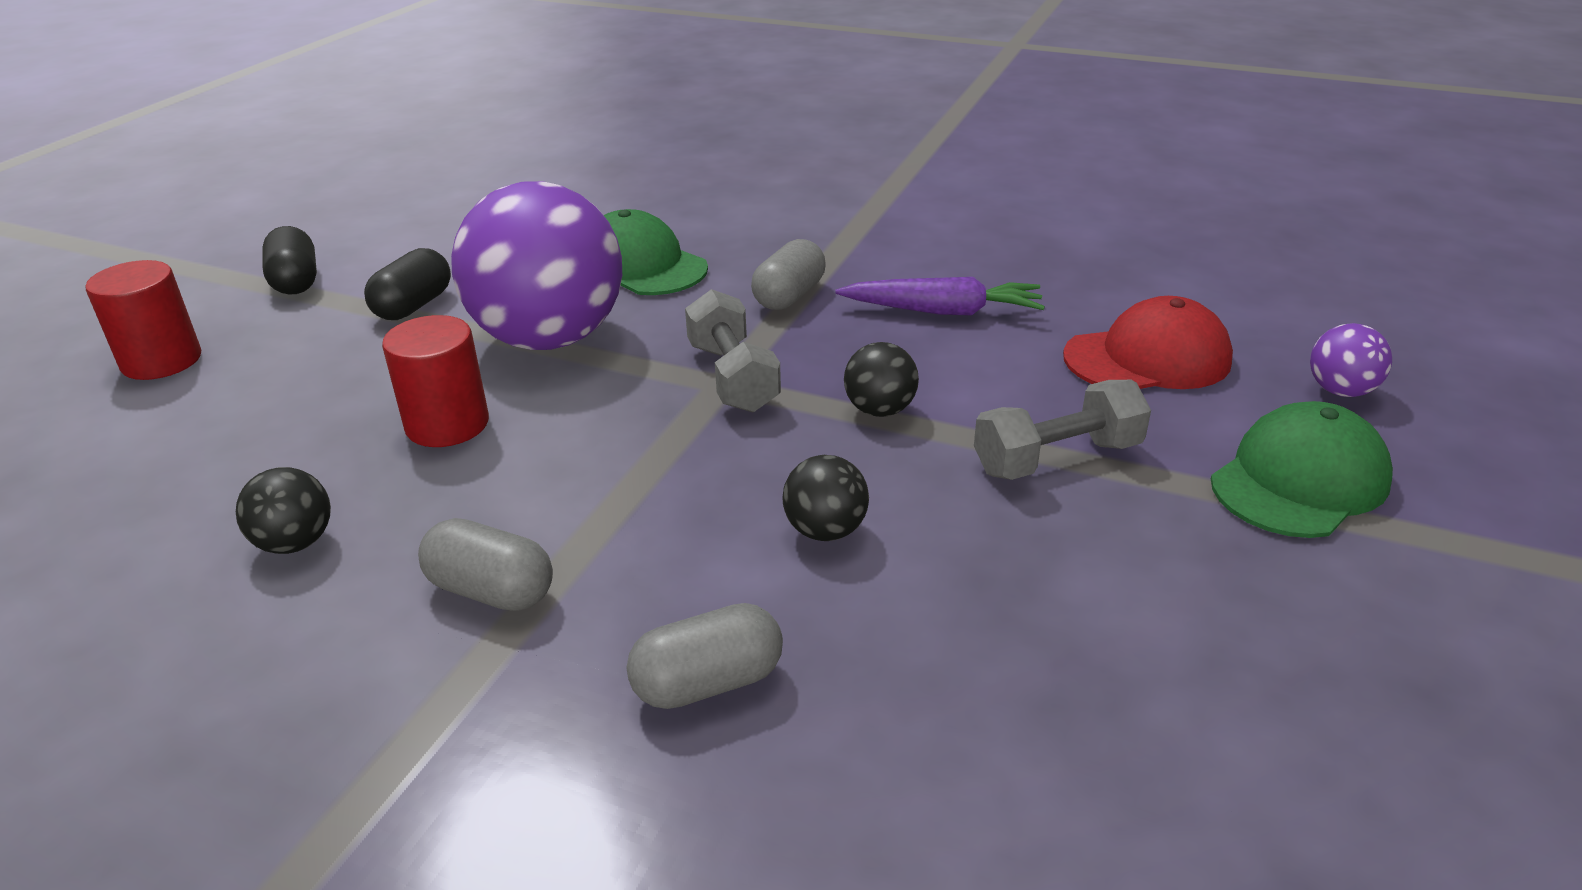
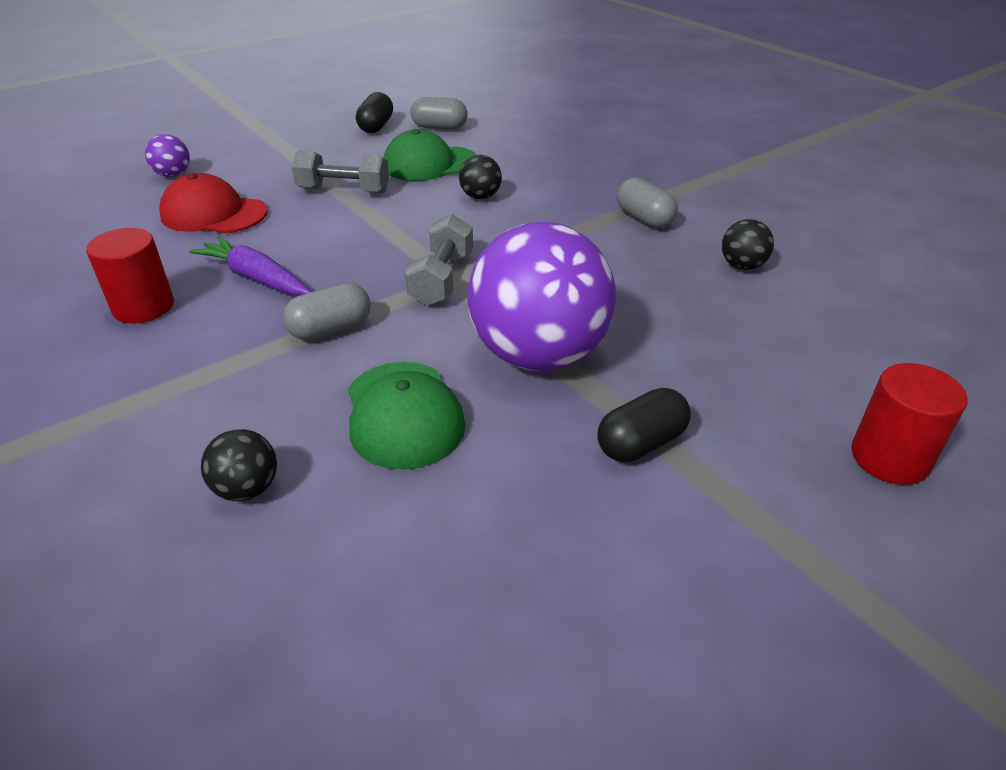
camera: 150 degrees left, 5 degrees up
black capsule [262,226,317,295] -> black capsule moved to [356,92,393,133]
red cylinder [382,315,489,447] -> red cylinder moved to [86,228,174,323]
grey capsule [627,603,783,709] -> grey capsule moved to [410,97,467,129]
black ball [844,342,919,417] -> black ball moved to [201,429,277,501]
green cap [1211,401,1393,538] -> green cap moved to [384,129,477,181]

